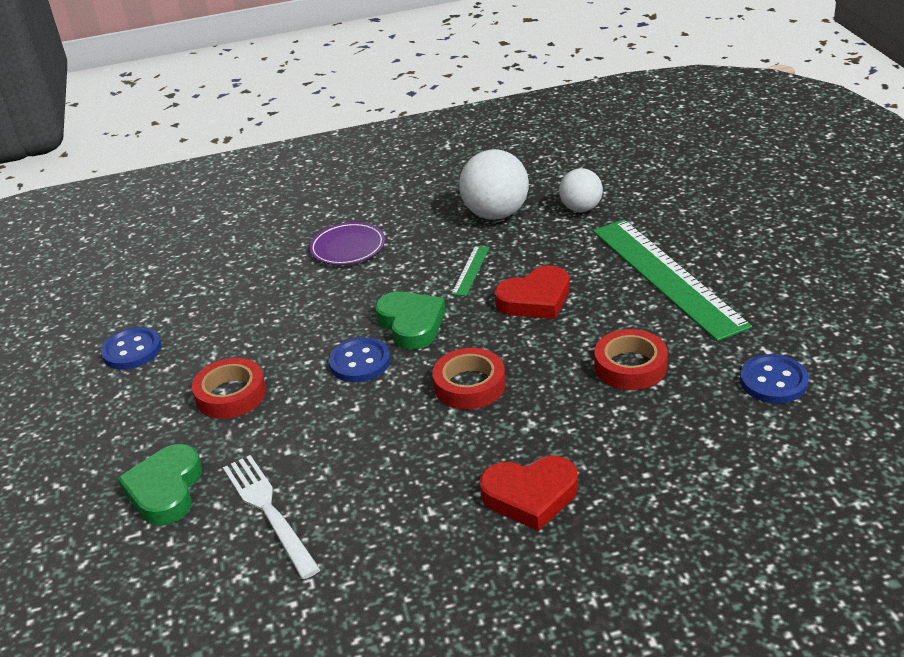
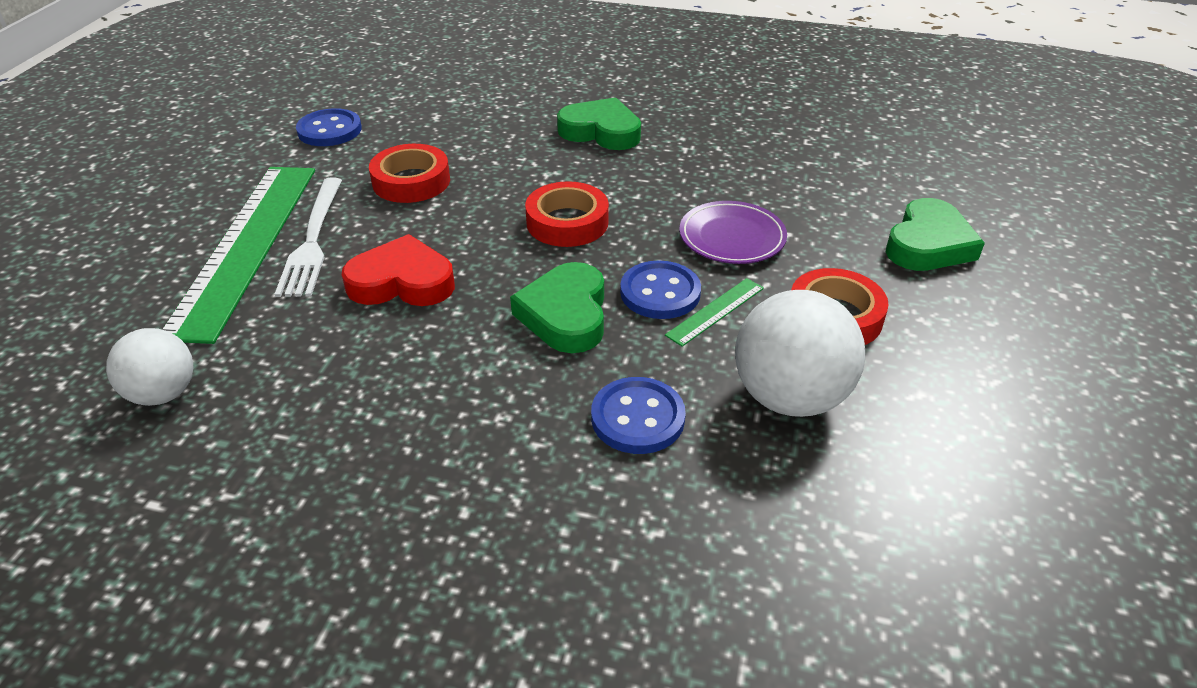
camera: 155 degrees left, 5 degrees up
blue button [101,327,161,369] -> blue button moved to [591,377,686,454]
white fork [223,455,321,579] -> white fork moved to [274,178,342,297]
purple plate [309,222,385,265] -> purple plate moved to [679,201,787,264]
green ruler [452,246,490,296] -> green ruler moved to [665,278,764,347]
white ball [459,149,529,220] -> white ball moved to [735,290,865,417]
red heart [480,456,578,531] -> green heart [557,97,641,150]

